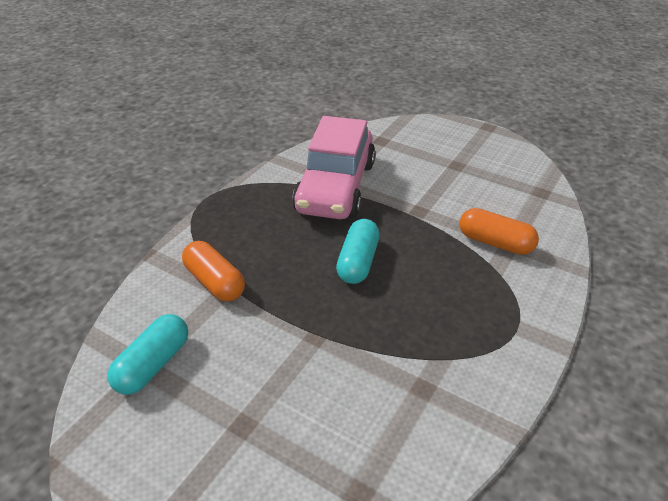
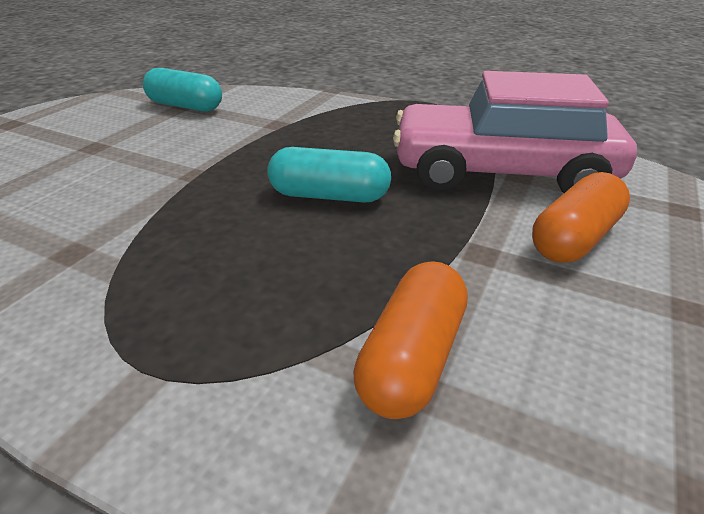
camera: 85 degrees right, 5 degrees down
orange capsule [182,241,245,301] -> orange capsule moved to [532,172,630,263]

